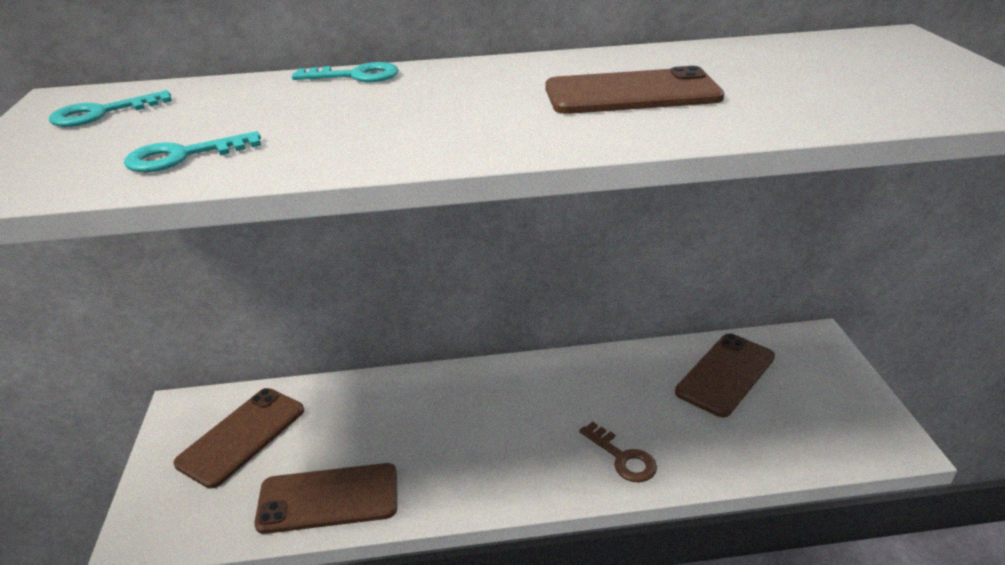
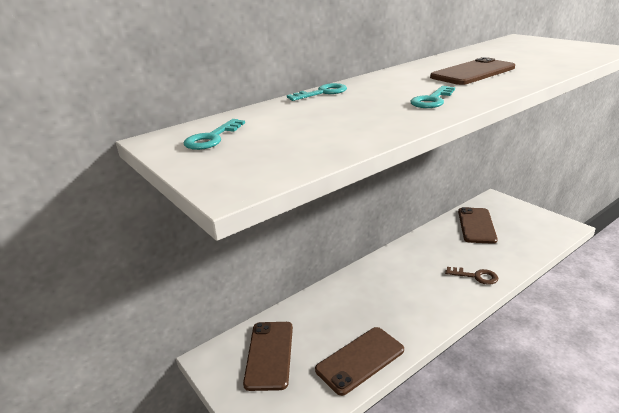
camera: 30 degrees left, 5 degrees down
turquoise key [124,131,261,172] -> turquoise key moved to [410,86,455,108]

